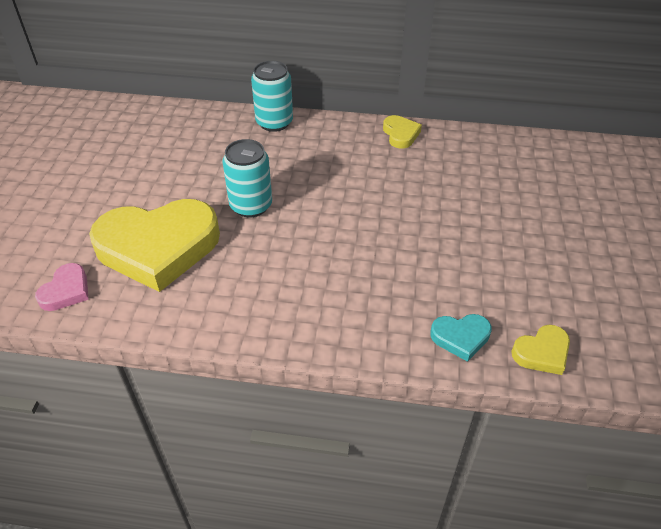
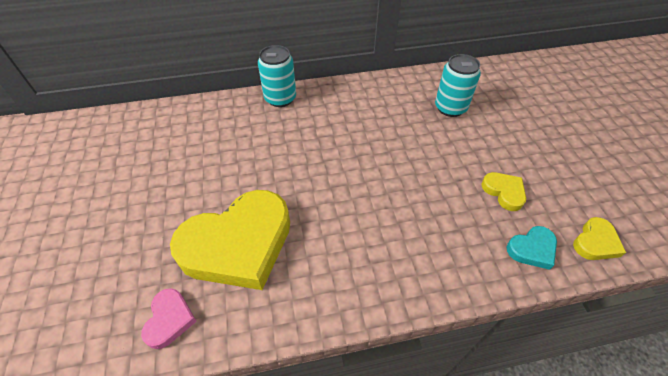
camera: 20 degrees left, 5 degrees up
turquoise can [222,139,272,217] -> turquoise can moved to [435,54,481,117]
yellow heart [383,115,422,149] -> yellow heart moved to [481,172,526,211]

